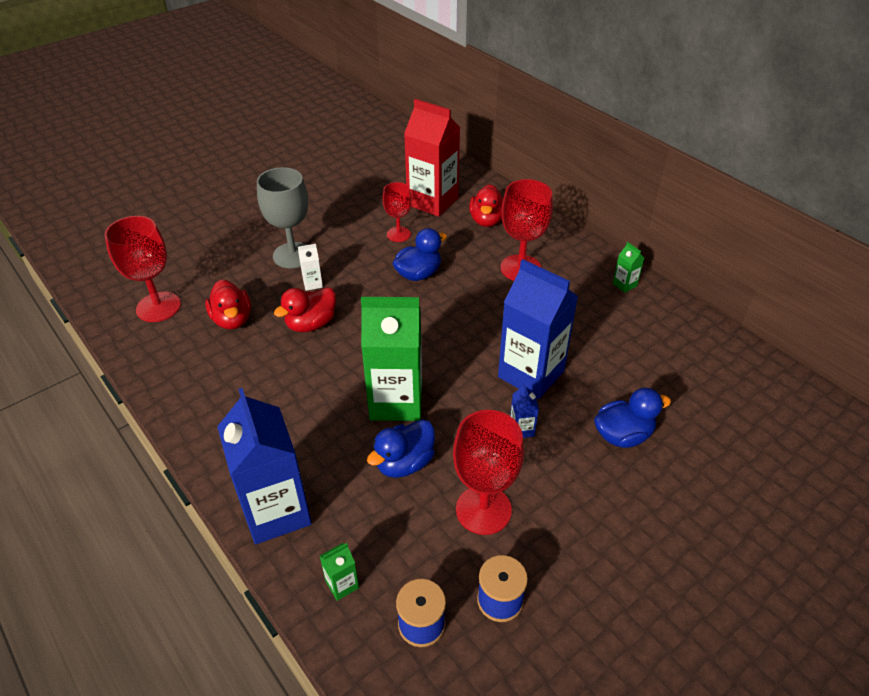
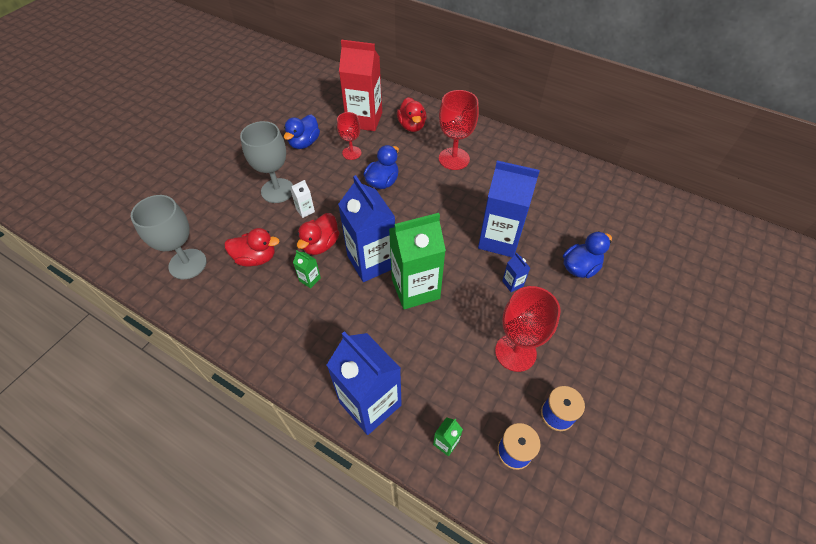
camera: 20 degrees left, 10 degrees up
red goblet [104,216,181,322] -> grey goblet [131,195,207,279]
red duck [205,279,251,330] -> red duck turned 45 degrees counterclockwise [224,228,280,267]
blue duck [367,420,435,478] -> blue duck moved to [284,114,320,149]
green carton [613,242,644,293] -> green carton moved to [293,250,321,288]
none -> blue carton [338,175,395,282]

